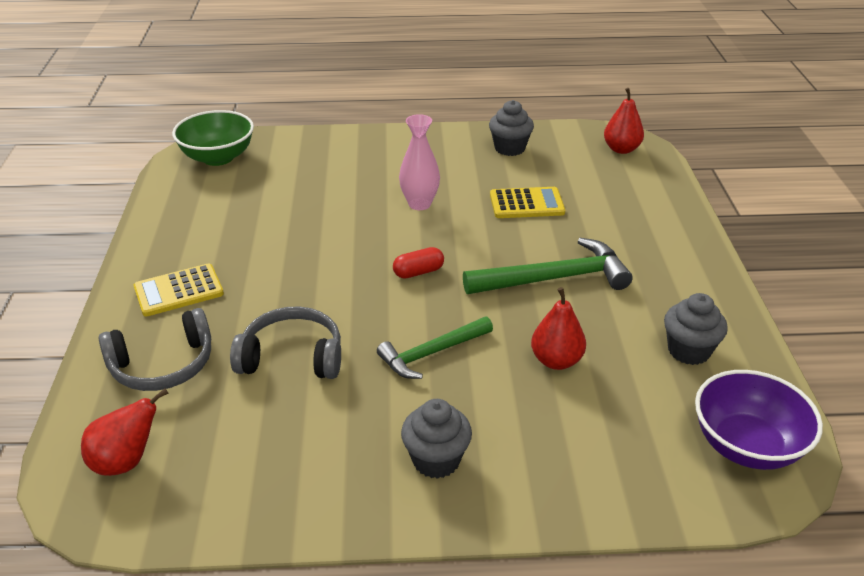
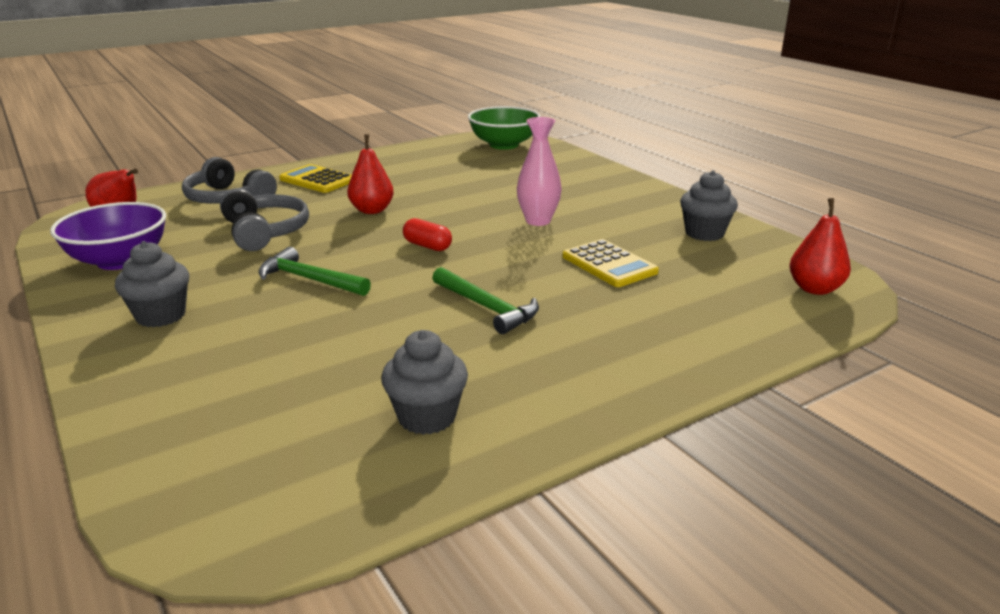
camera: 60 degrees right, 10 degrees down
green hammer [463,238,633,294] -> green hammer [432,267,539,334], size x0.66
red pear [531,287,586,370] -> red pear moved to [347,134,394,214]
purple bowl [695,370,823,470] -> purple bowl moved to [50,202,166,270]

